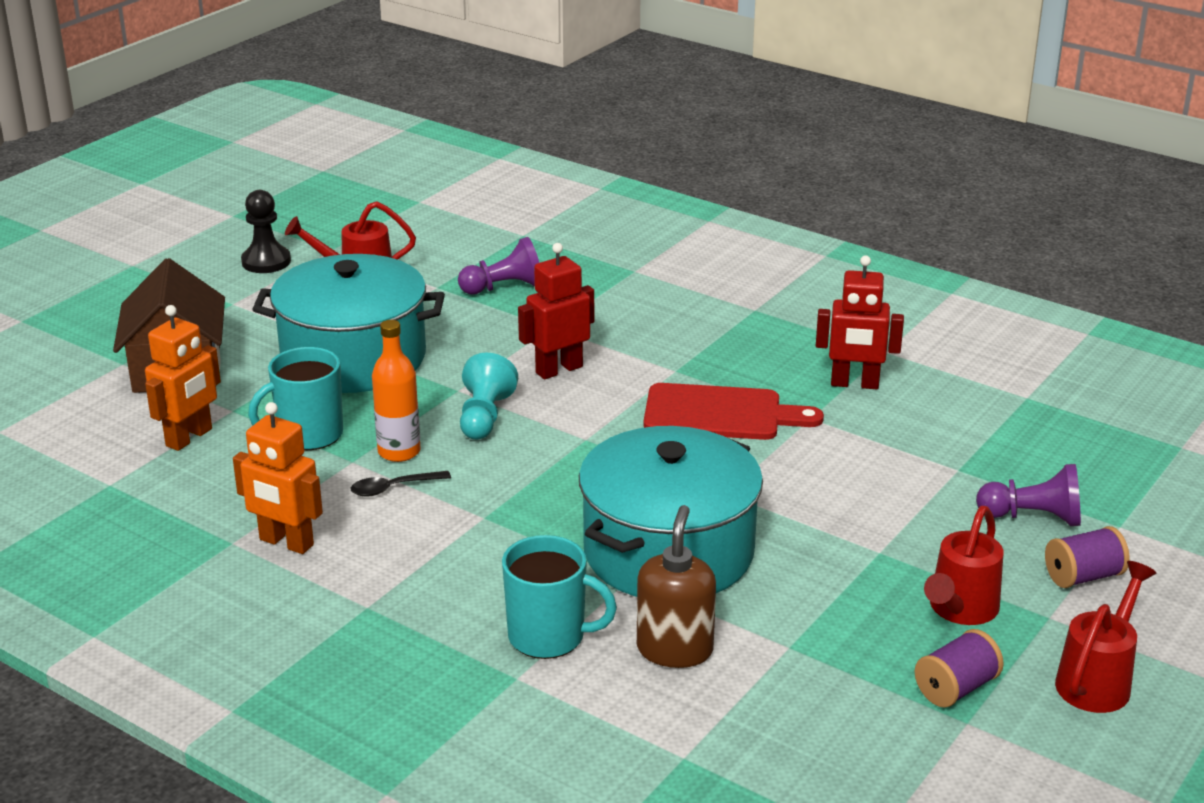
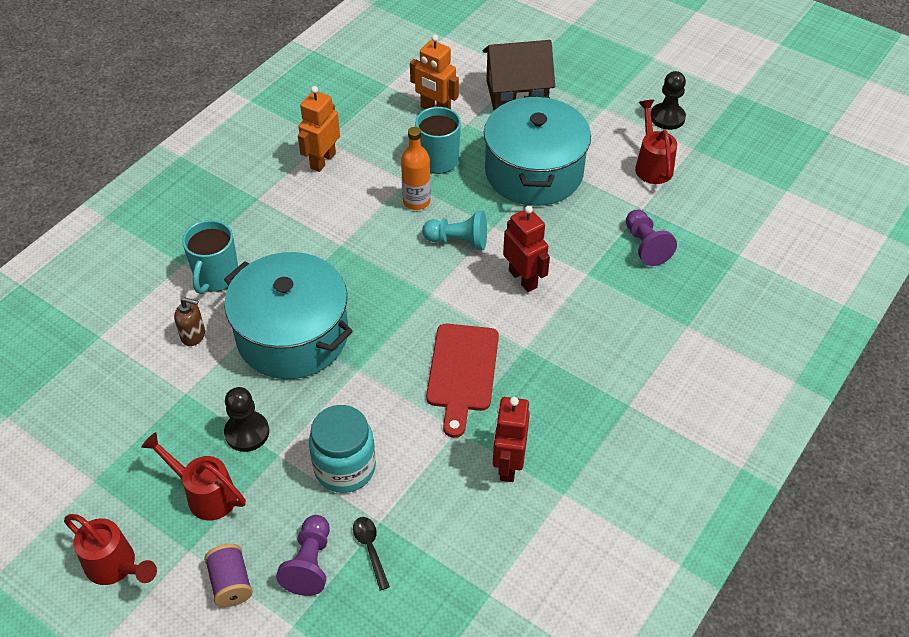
camera: 90 degrees right, 20 degrees up
black spoon [351,471,451,496] -> black spoon moved to [353,517,390,590]
brown soap dispenser [637,505,716,668] -> brown soap dispenser [174,297,205,346], size x0.64
purple spool [915,629,1004,707] -> none
none -> black pawn [224,387,269,452]
none -> turquoise jar [309,405,376,493]

